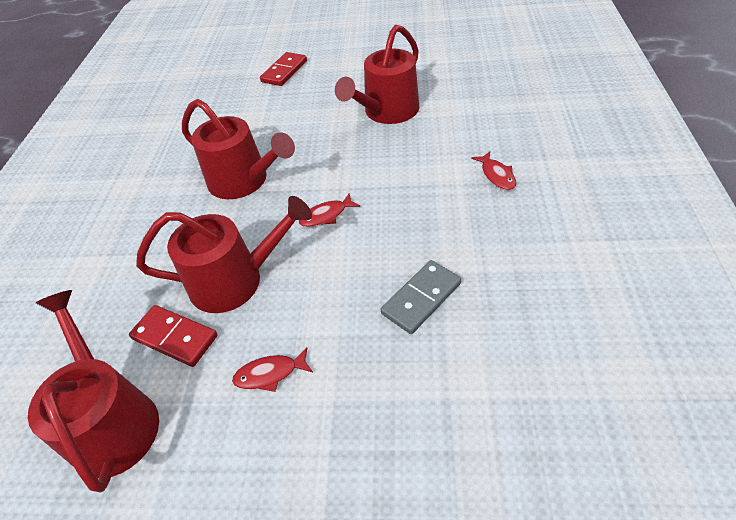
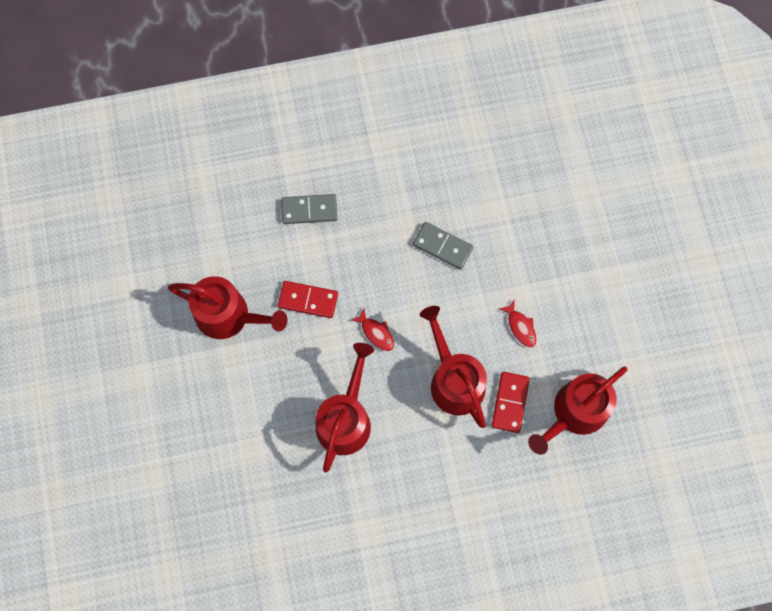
camera: 110 degrees left, 25 degrees up
red domino [260,52,307,86] -> red domino moved to [278,281,338,318]
red fish [471,151,516,190] -> grey domino [281,194,337,224]

